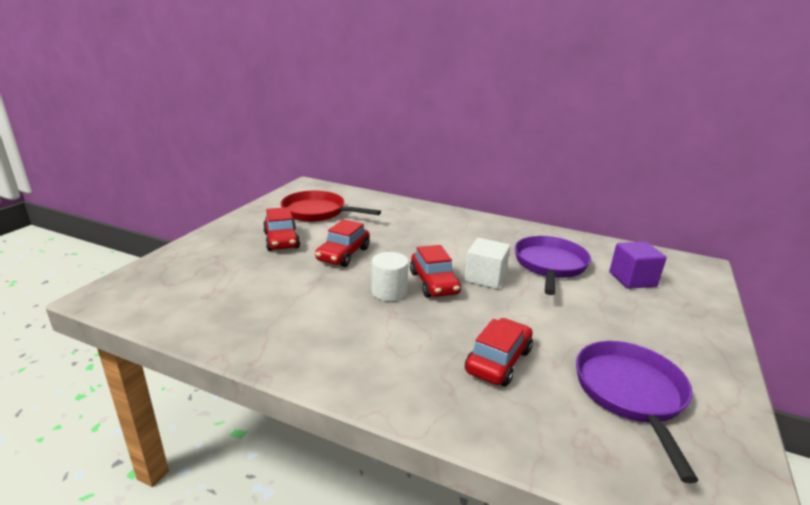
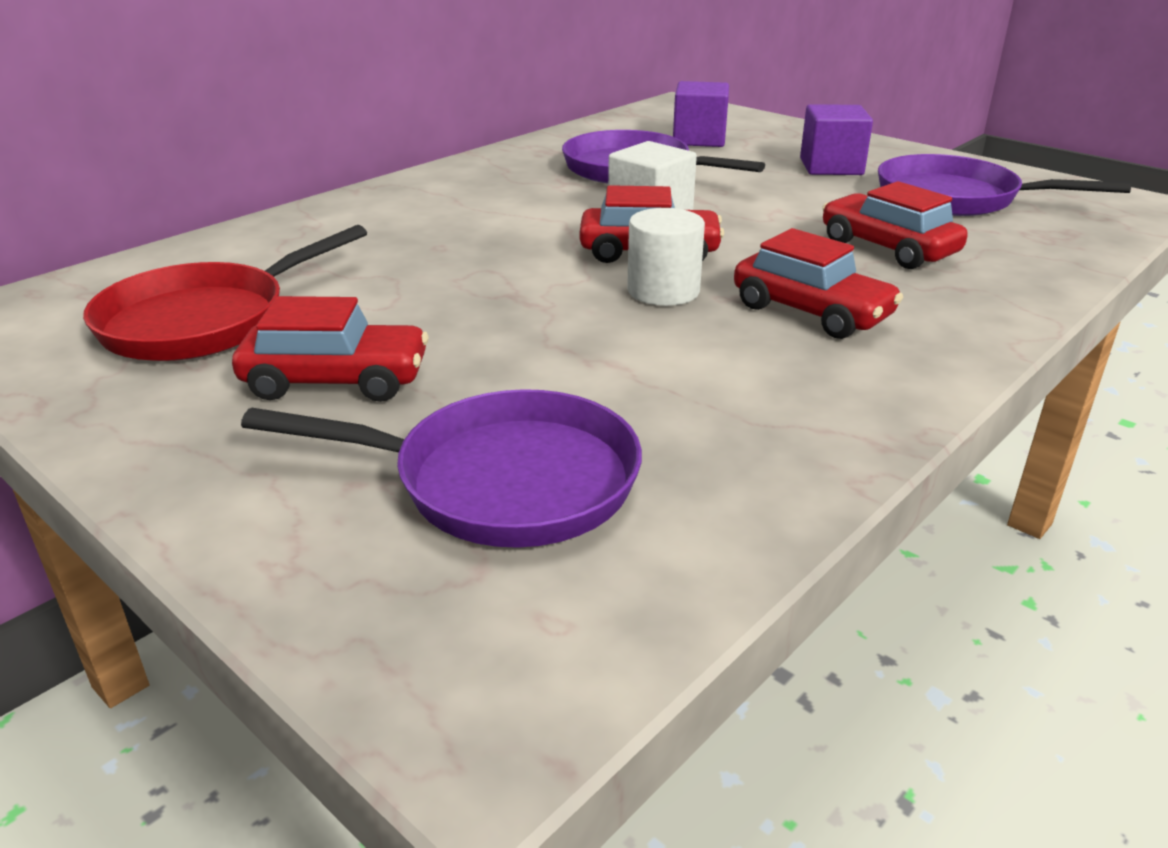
camera: 70 degrees left, 5 degrees up
red car [315,219,369,267] -> red car moved to [734,228,903,339]
none -> purple pan [241,389,642,548]
none -> purple cube [800,104,873,175]

